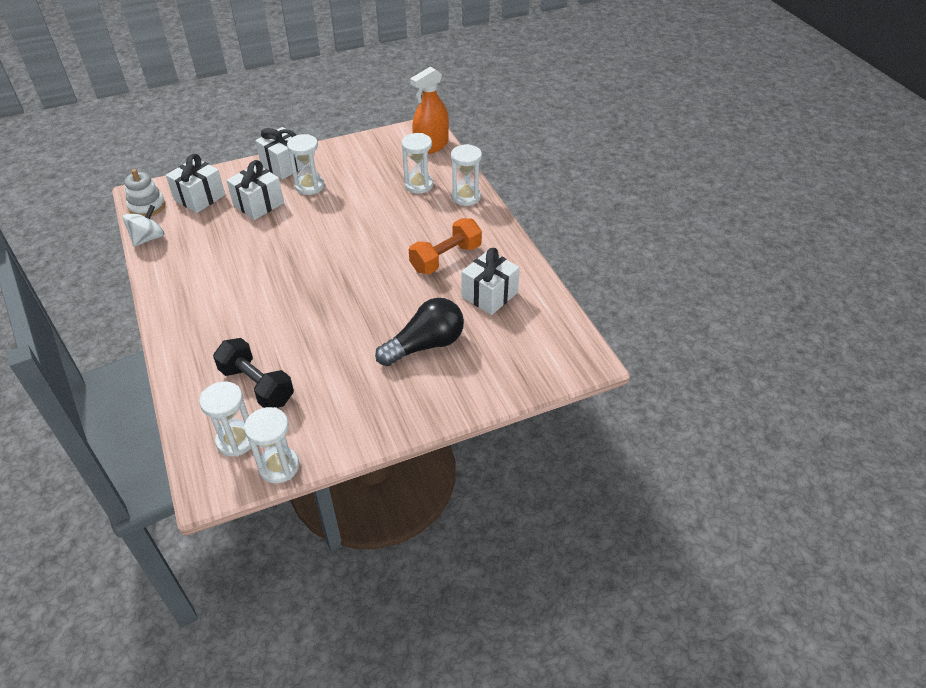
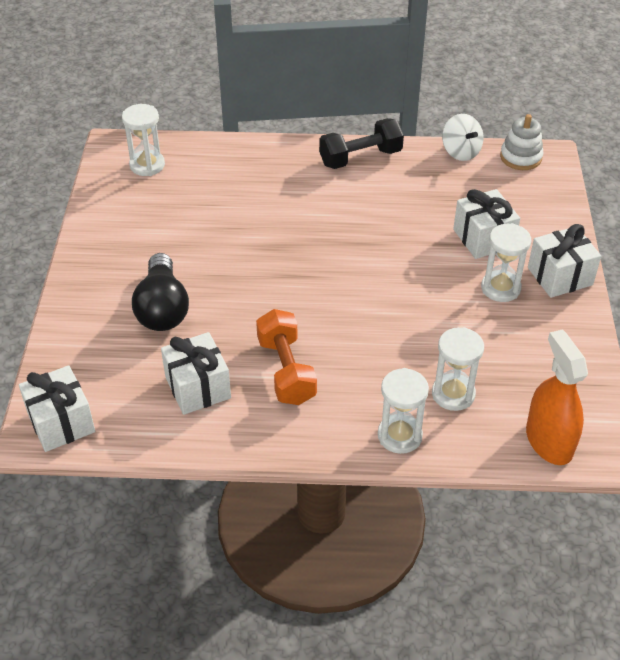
camera: 115 degrees right, 0 degrees up
white gift [166,154,225,213] -> white gift moved to [19,365,95,452]
black dumbbell [213,338,294,408] -> black dumbbell moved to [319,118,404,169]
white hourglass [244,407,299,483] -> none

